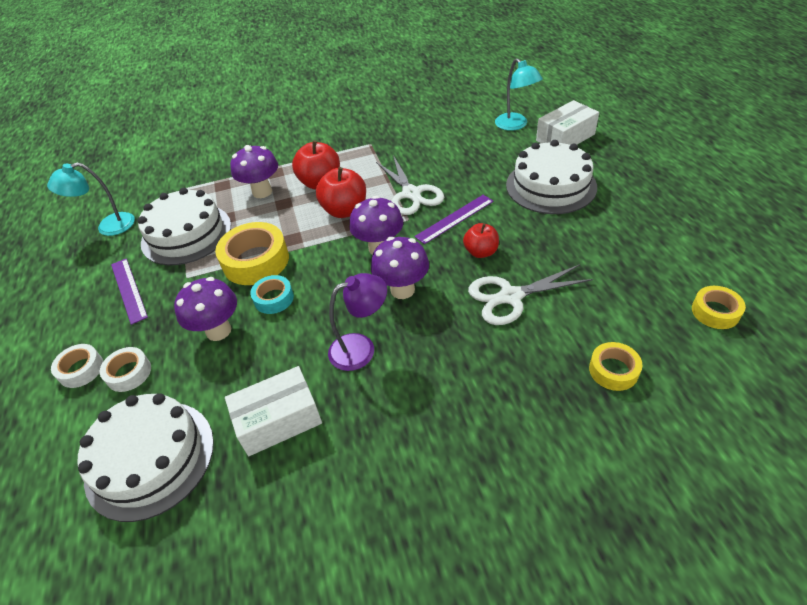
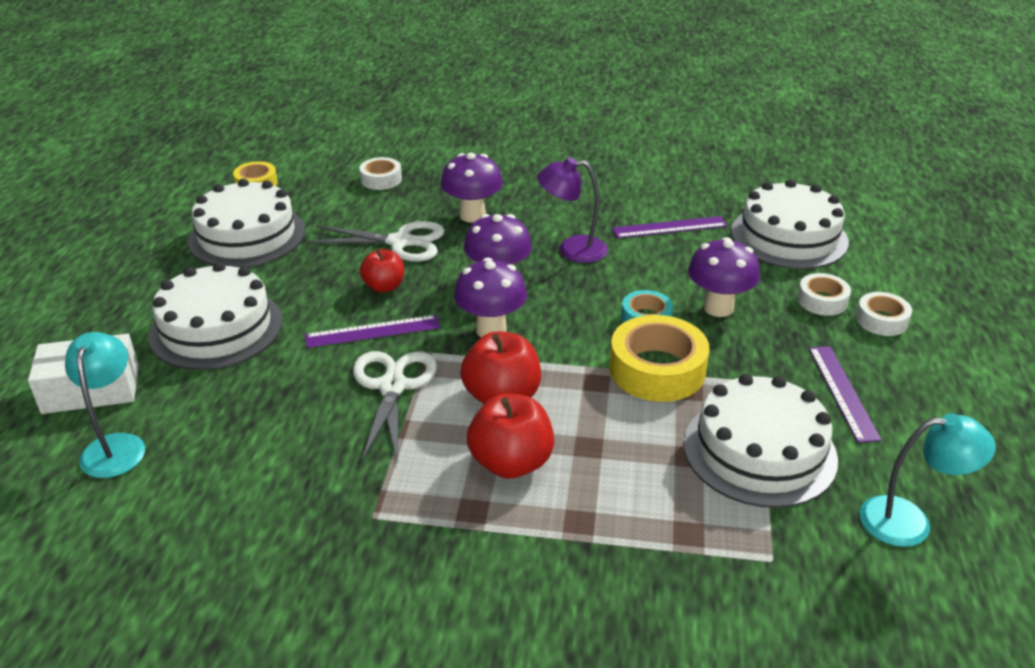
camera: 160 degrees left, 10 degrees down
white box [225,366,322,456] -> purple ruler [612,216,728,238]
purple mushroom [230,145,278,198] -> purple mushroom moved to [441,153,503,223]
yellow tape [589,342,642,391] -> white tape [359,157,402,190]
none -> white cake [188,179,305,268]

